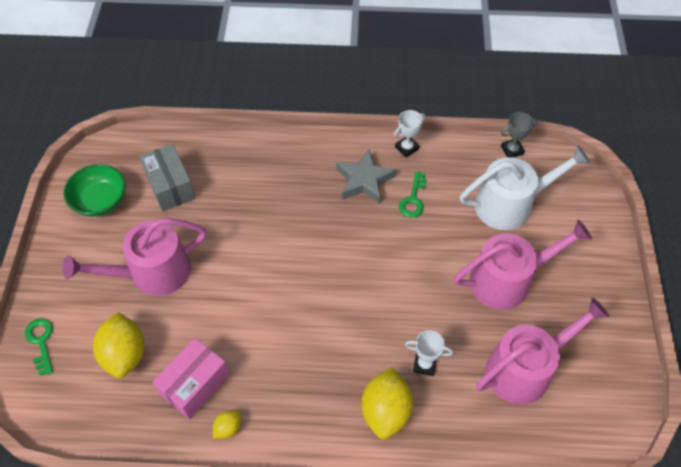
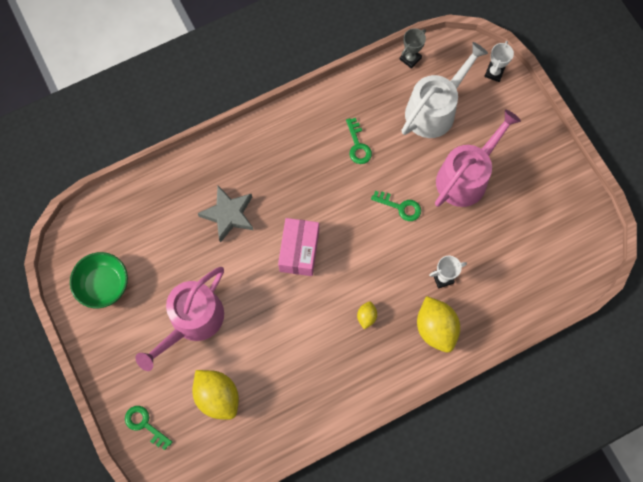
camera: 30 degrees left, 15 degrees up
grey box [139,144,196,211] -> none
pink box [152,338,230,419] -> pink box moved to [278,218,319,276]
yellow lemon [213,410,241,439] -> yellow lemon moved to [357,301,377,329]
grey star [336,149,396,204] -> grey star moved to [198,186,253,243]
white trophy [394,110,425,157] -> white trophy moved to [484,41,514,82]
pink watering can [476,297,609,404] -> none
none -> green key [371,191,421,221]

